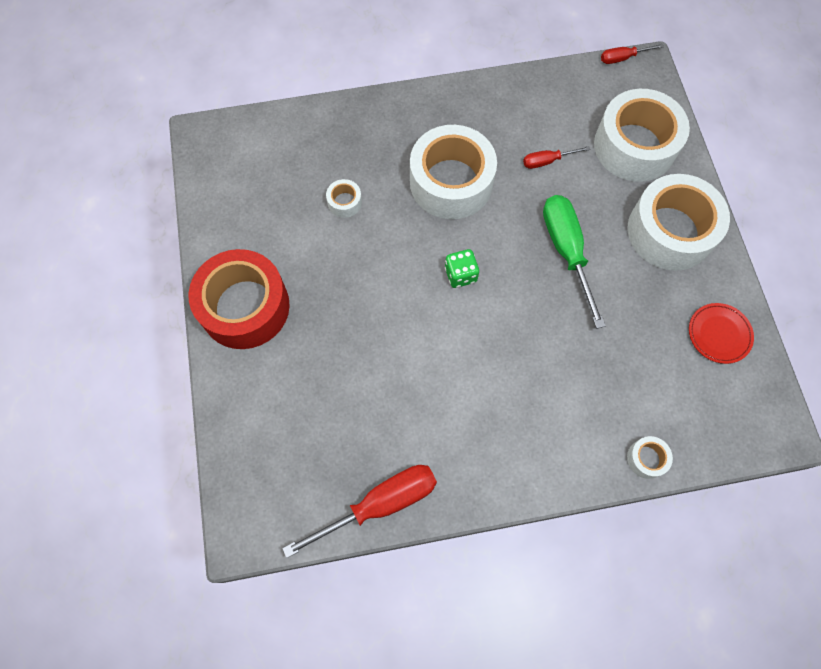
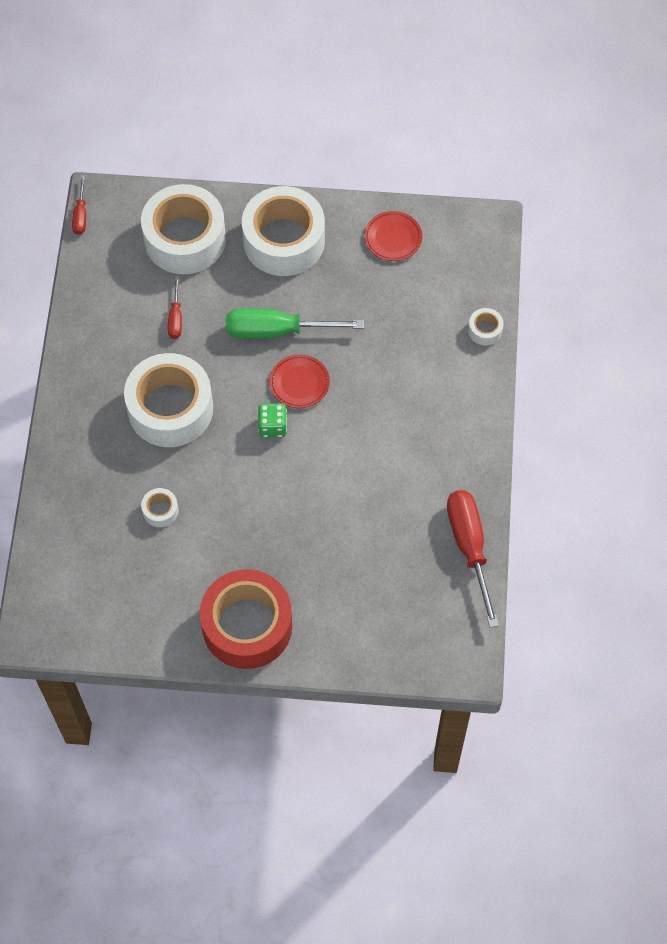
camera: 75 degrees left, 5 degrees down
none -> red plate [269,354,330,408]

